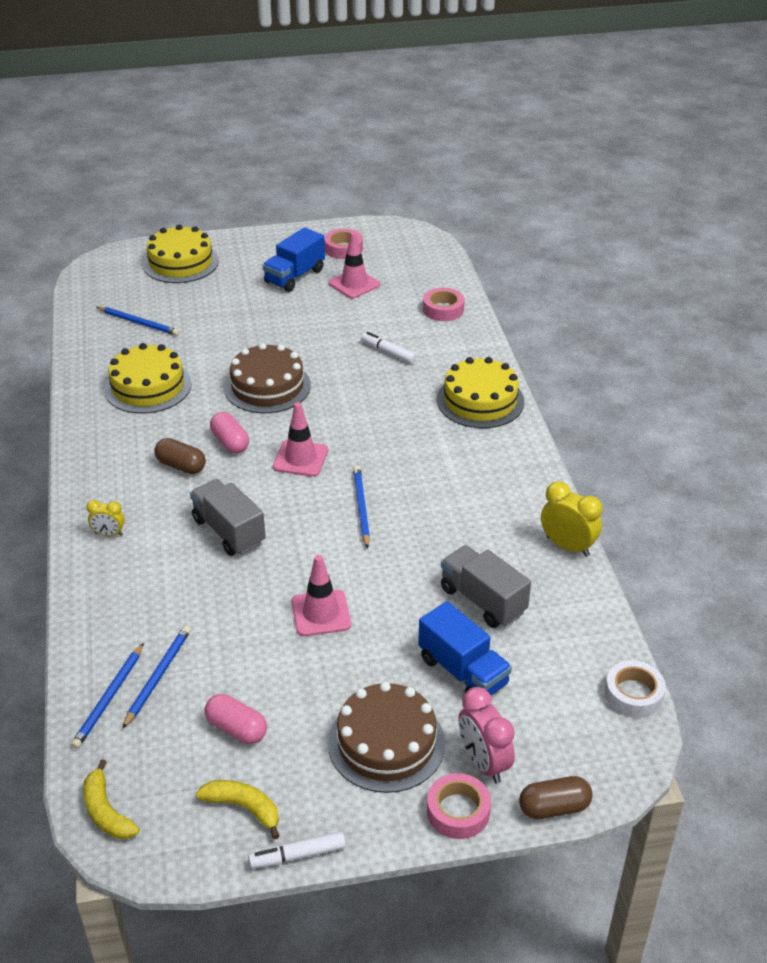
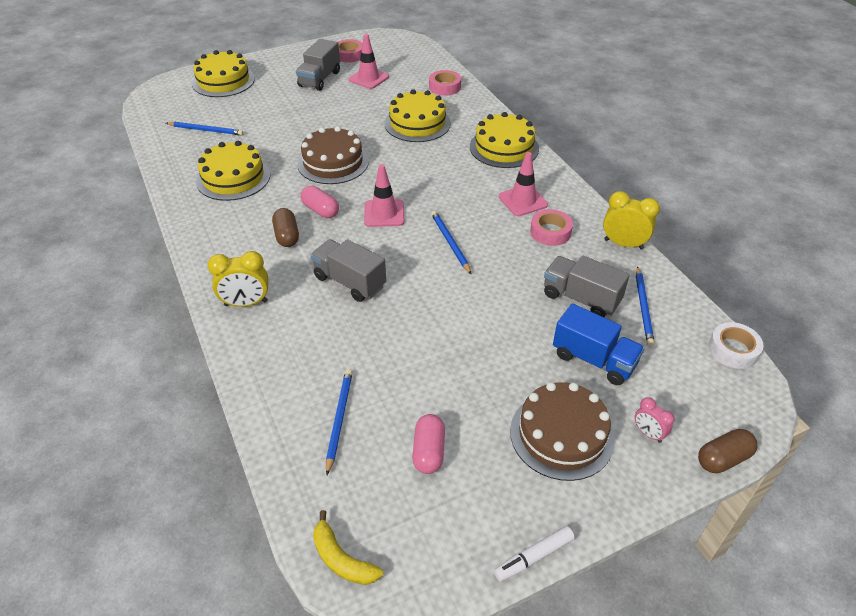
camera: 15 degrees left, 5 degrees up
blue pencil [71,643,144,749] -> blue pencil moved to [636,266,655,346]
yellow clock [86,500,125,536] -> yellow clock [208,251,268,307], size x1.70
brown capsule [154,438,206,474] -> brown capsule turned 60 degrees clockwise [272,208,299,247]
yellow banana [196,780,279,839] -> none
pink capsule [205,694,267,744] -> pink capsule turned 75 degrees clockwise [412,414,445,474]
blue truck [262,227,325,292] -> grey truck [296,39,340,91]
pink traffic cone [292,555,351,636] -> pink traffic cone moved to [499,152,548,216]
white marker [361,332,417,364] -> yellow cake [384,89,451,142]
pink tape [427,773,491,839] -> pink tape moved to [530,209,573,246]
pink clock [459,687,515,783] -> pink clock [635,397,675,443], size x0.59

